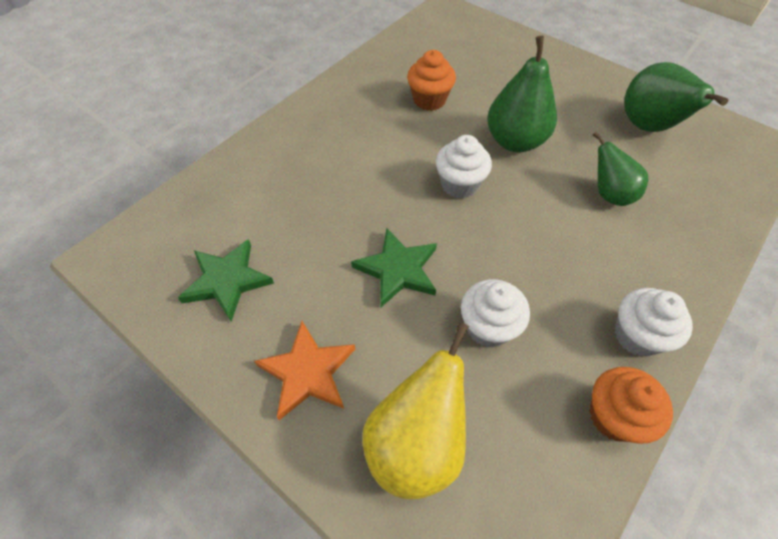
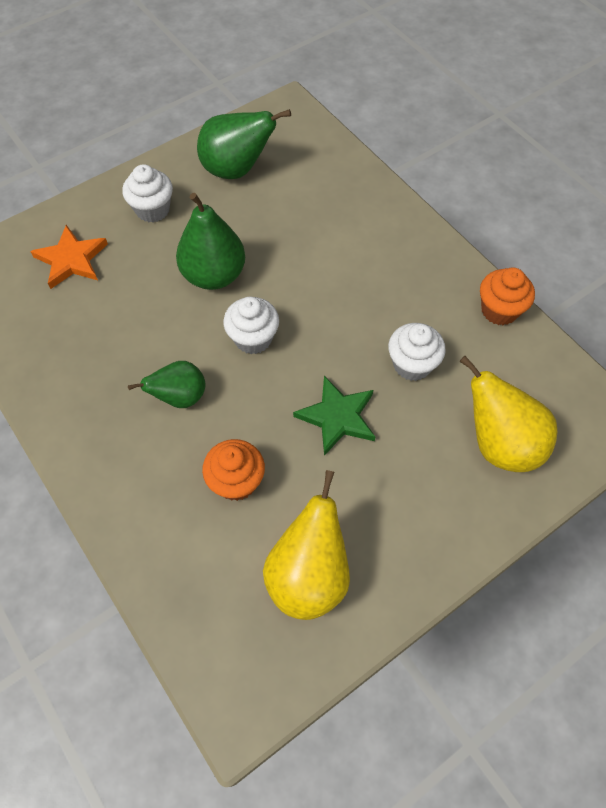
camera: 75 degrees left, 5 degrees up
green star [178,239,274,322] -> yellow pear [263,470,350,620]
orange star [254,321,355,420] -> orange star moved to [30,225,108,289]
orange cupcake [407,50,456,111] -> orange cupcake moved to [202,439,265,501]
green pear [593,132,648,206] -> green pear moved to [128,361,205,408]
white cupcake [615,288,693,357] -> white cupcake moved to [122,164,173,222]

